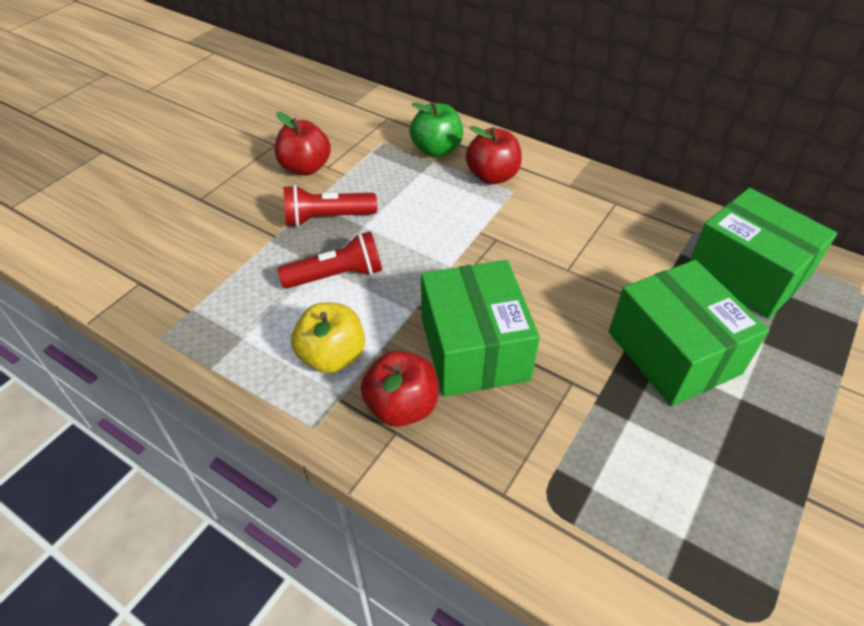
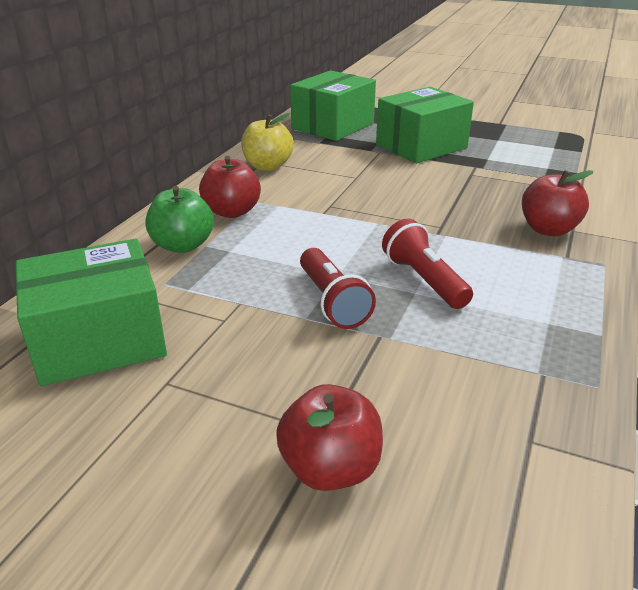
camera: 100 degrees left, 15 degrees down
red apple [275,112,331,176] -> red apple moved to [276,384,383,491]
yellow apple [291,303,365,373] -> yellow apple moved to [241,113,294,171]
green box [421,260,540,397] -> green box moved to [15,238,167,386]

